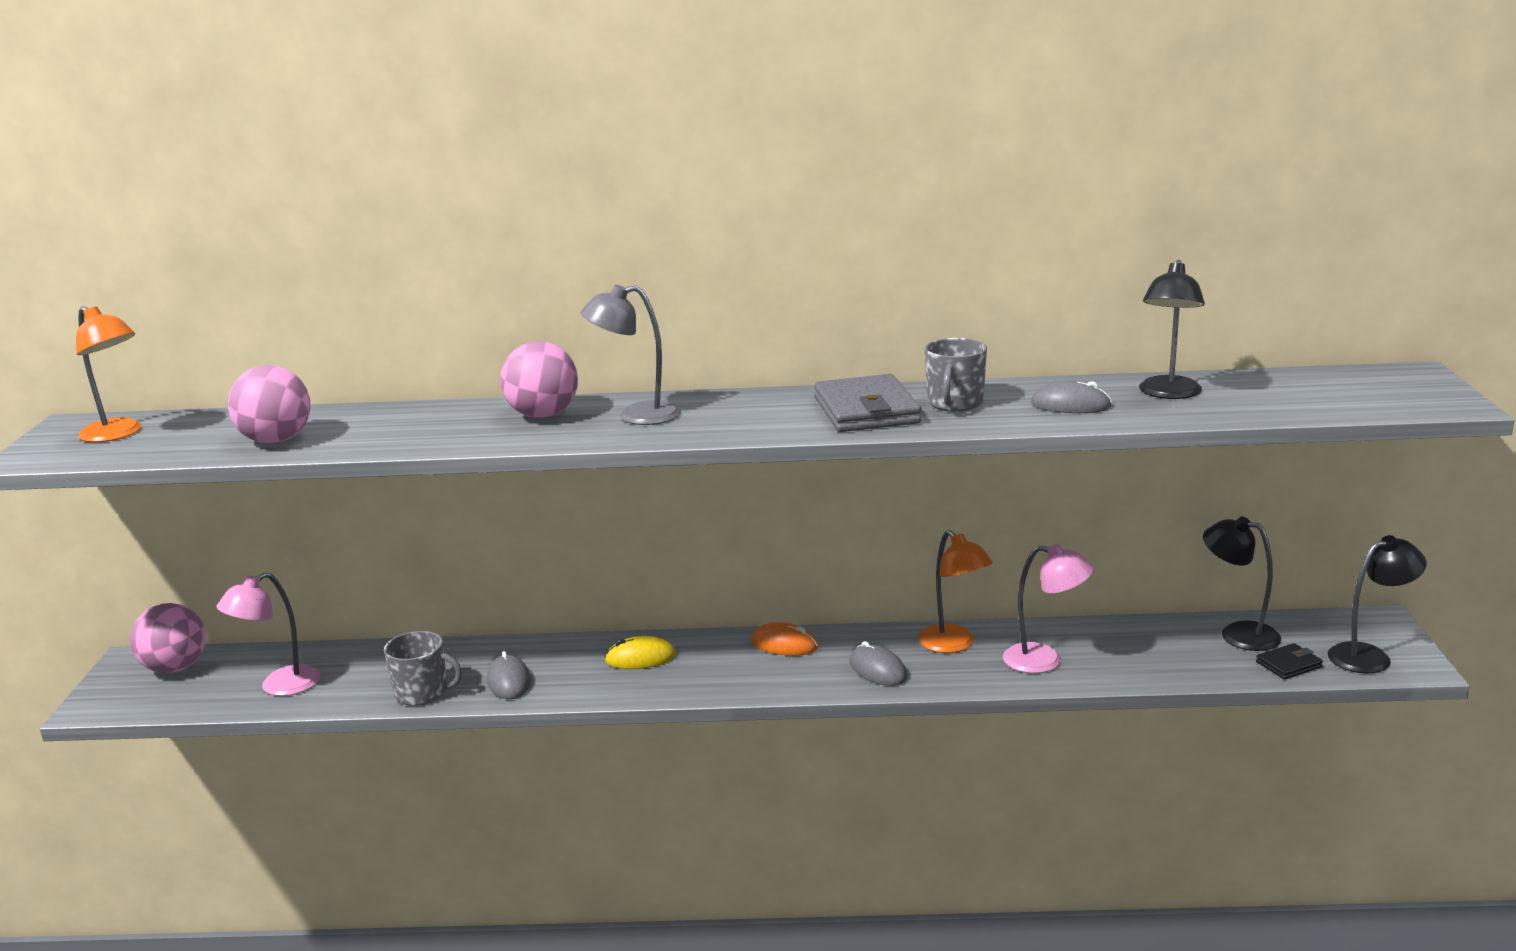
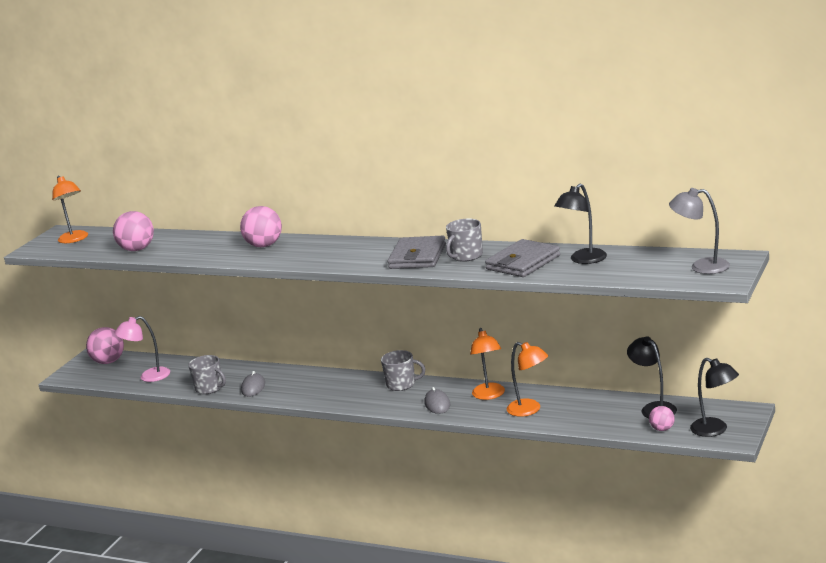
camera: 25 degrees right, 0 degrees up
grey lamp [581,285,681,425] -> grey lamp moved to [669,188,730,274]
yellow mouse [604,636,676,669] -> none
orange mouse [751,622,818,656] -> grey mug [381,350,425,391]
pink lamp [1003,544,1094,673] -> orange lamp [507,342,548,417]
grey mouse [1031,381,1112,413] -> grey wallet [485,239,560,277]
black wallet [1256,643,1323,679] -> pink ball [649,406,675,431]
black lamp [1328,535,1426,673] -> black lamp turned 45 degrees clockwise [690,358,739,437]

